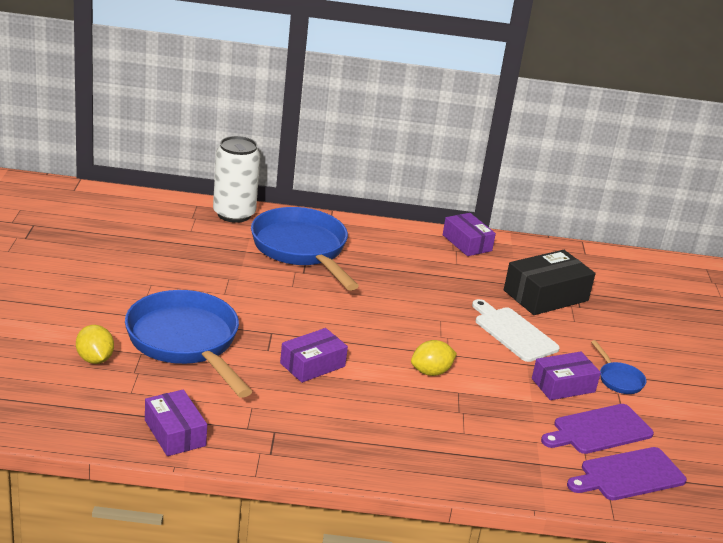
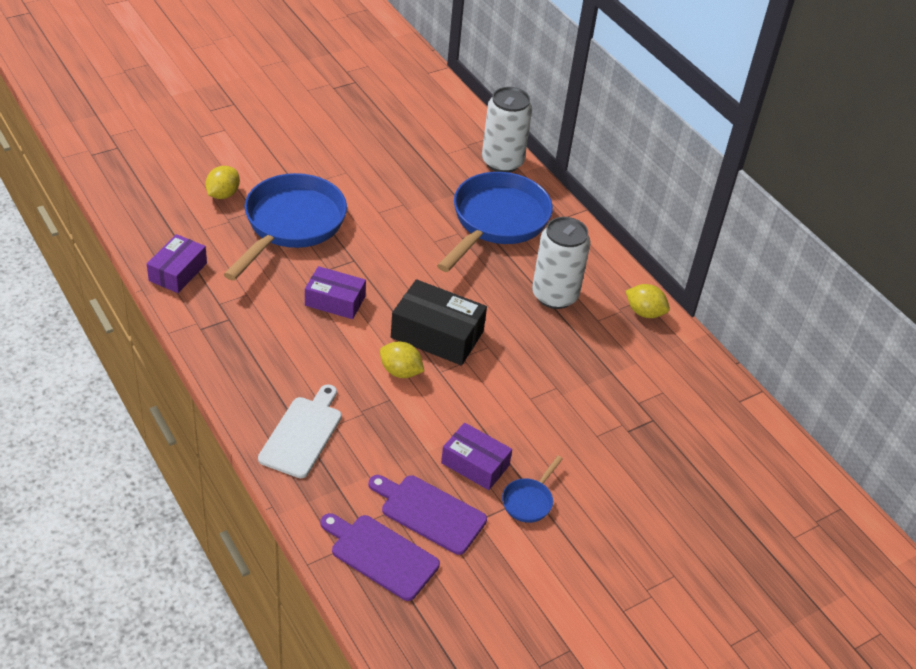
camera: 55 degrees right, 15 degrees up
purple box [443,213,496,256] -> yellow lemon [626,284,670,318]
white cutting board [472,299,560,362] -> white cutting board moved to [258,384,342,478]
black box [504,250,596,315] -> black box moved to [391,279,487,365]
none -> white can [532,217,590,309]

